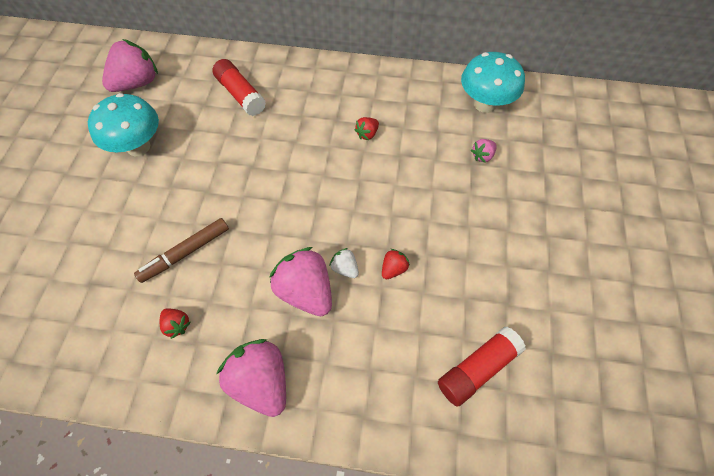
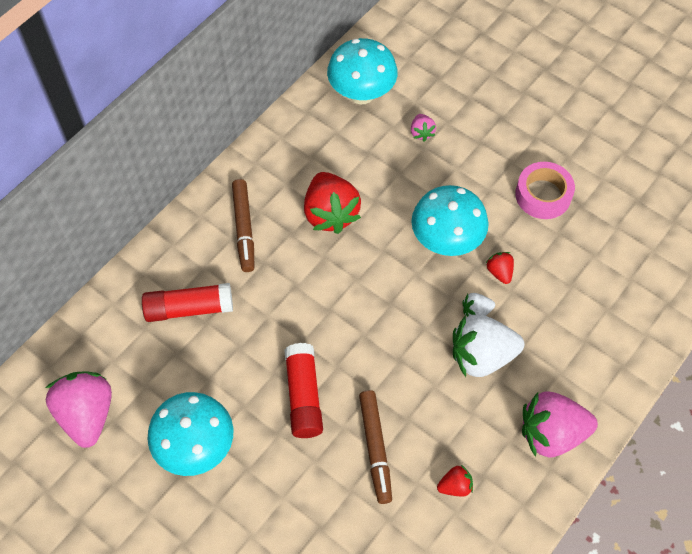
camera: 60 degrees left, 0 degrees up
pink strawberry [269,247,332,316] -> white strawberry [453,315,524,377]
red strawberry [354,117,379,140] -> red strawberry [304,172,361,234], size x2.13
red glue stick [438,327,526,407] -> red glue stick moved to [284,343,323,438]
none -> brown marker [232,179,255,272]
none -> turquoise mushroom [411,185,489,256]
none -> pink tape [515,162,575,219]

